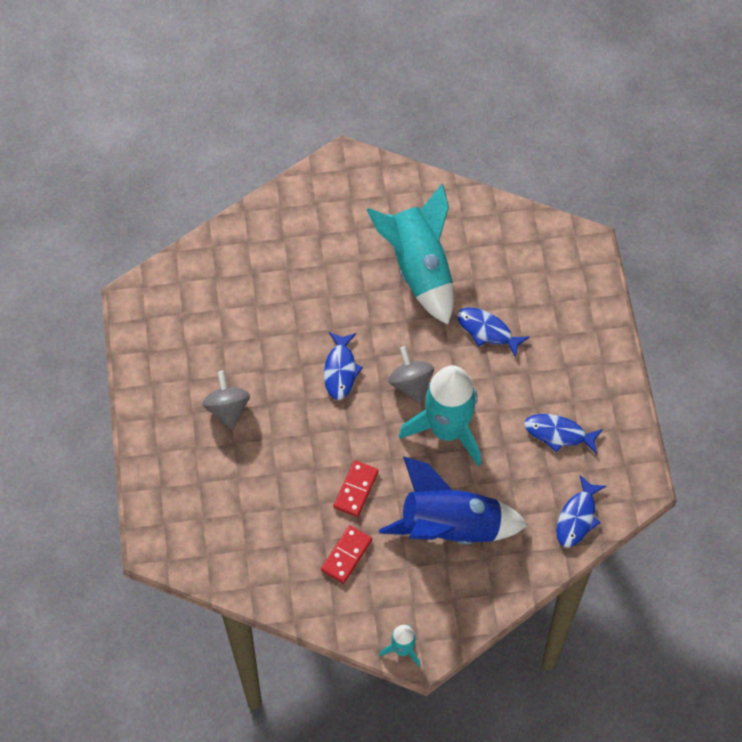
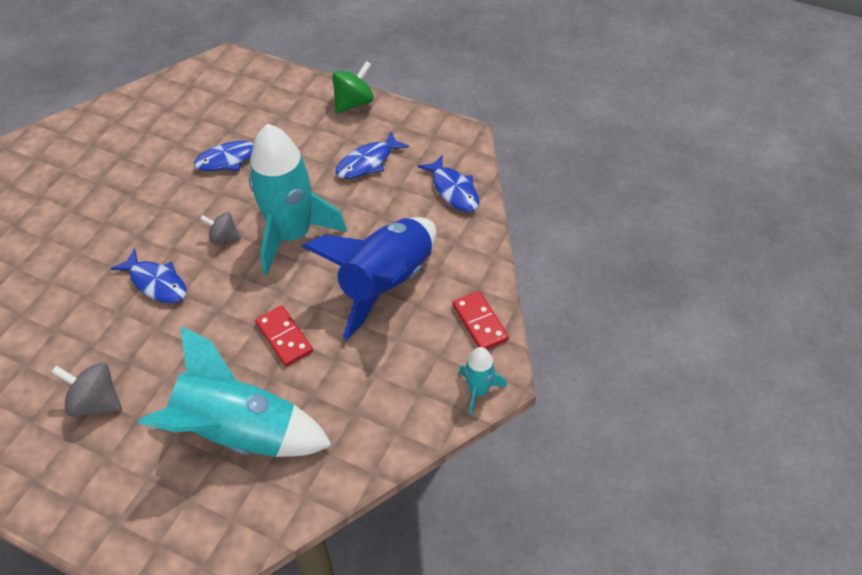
camera: 55 degrees left, 10 degrees down
red domino [321,525,372,584] -> red domino moved to [452,291,509,349]
turquoise rocket [367,183,454,325] -> turquoise rocket moved to [138,326,333,457]
grey spinning top [388,346,434,404] -> grey spinning top [200,212,241,243], size x0.66
none -> green spinning top [332,61,374,113]

